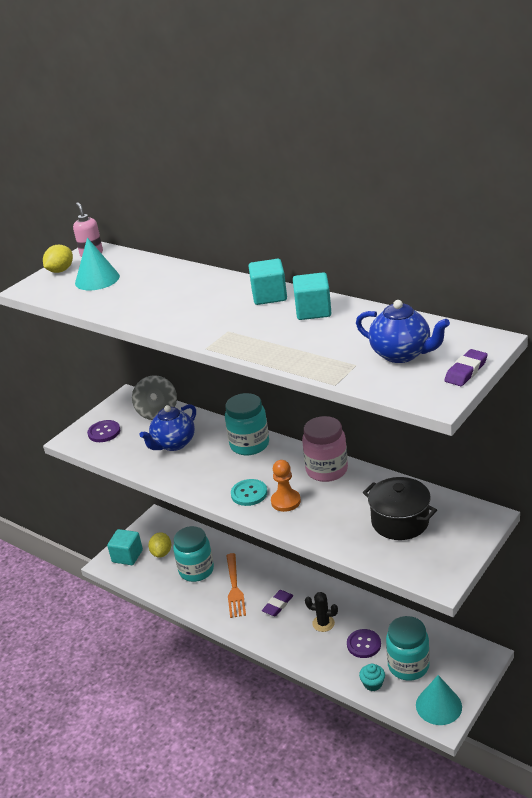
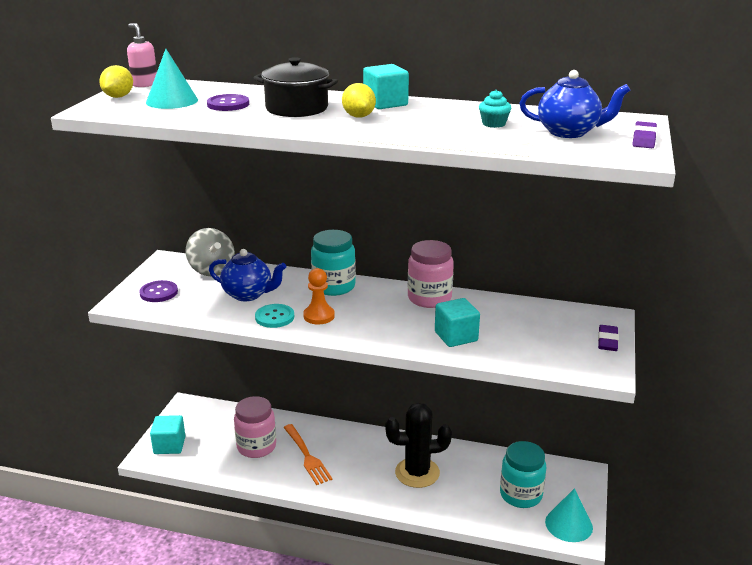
camera: 25 degrees left, 5 degrees down
blue teapot [139,404,196,451] -> blue teapot turned 90 degrees counterclockwise [209,249,286,301]
yellow lemon [148,532,171,558] -> yellow lemon moved to [342,83,376,118]
turquoise jar [173,526,214,582] -> pink jar [234,396,276,458]
turquoise button [231,479,267,506] -> turquoise button moved to [255,304,294,328]
purple eraser [262,590,293,616] -> purple eraser moved to [598,325,619,351]
orange pawn [271,460,301,512] -> orange pawn moved to [303,268,335,324]
turquoise cube [293,272,331,320] -> turquoise cube moved to [435,298,480,347]
black cactus [305,592,338,632] -> black cactus [385,403,452,488], size x1.90
purple button [347,629,381,658] -> purple button moved to [207,94,249,111]
turquoise cupcake [359,664,385,691] -> turquoise cupcake moved to [479,90,511,128]
black pot [363,477,437,540] -> black pot moved to [254,57,338,117]

